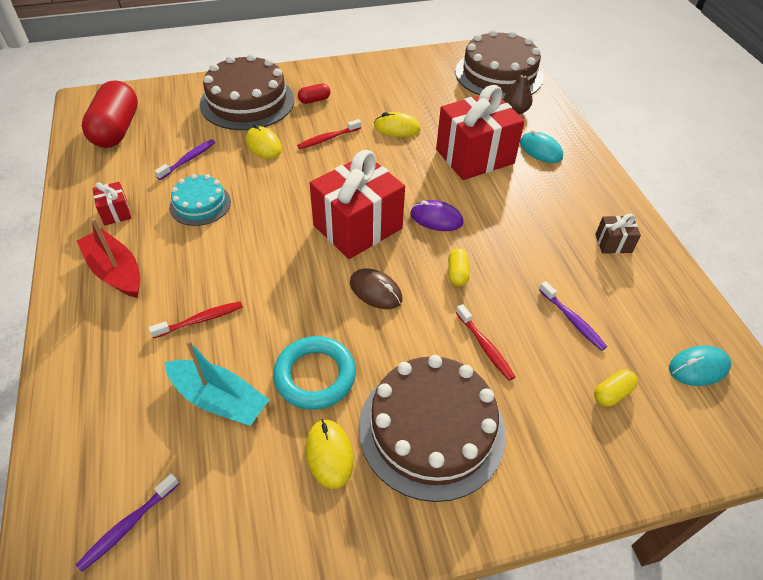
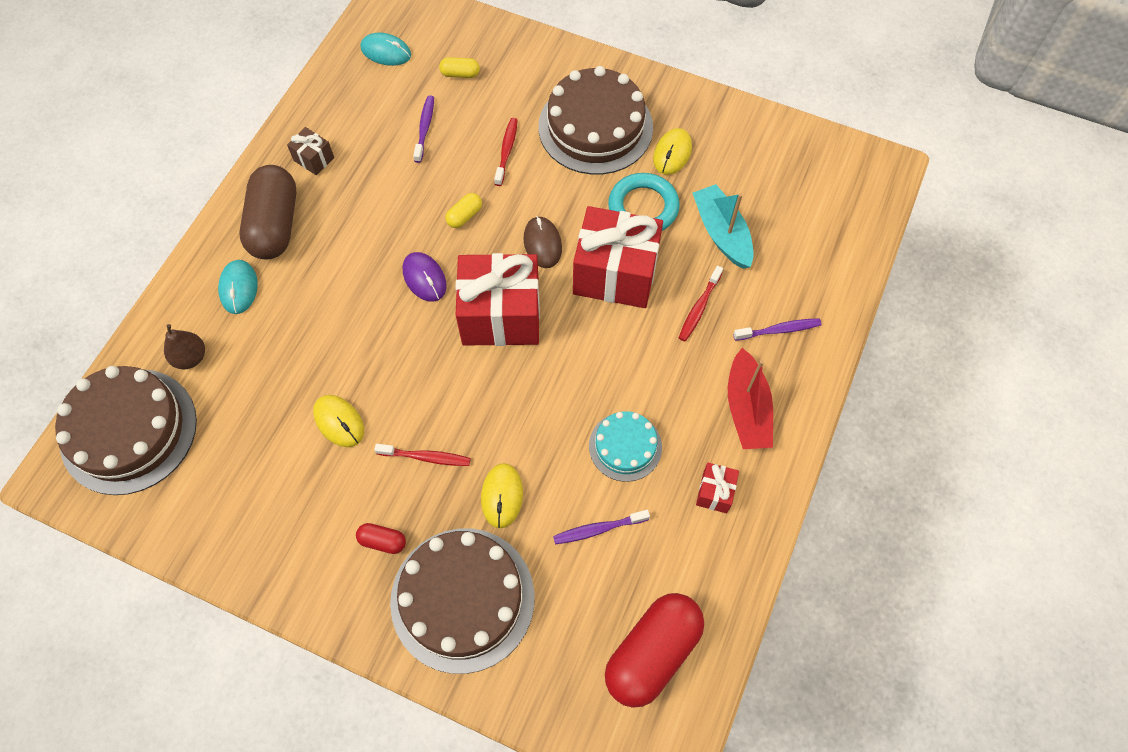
camera: 140 degrees left, 15 degrees up
purple toothbrush [76,473,179,572] -> purple toothbrush moved to [733,318,821,341]
red toothbrush [149,301,243,339] -> red toothbrush turned 75 degrees counterclockwise [679,266,723,341]
red gift [436,85,525,180] -> red gift moved to [573,206,663,308]
none -> brown capsule [240,165,296,260]

